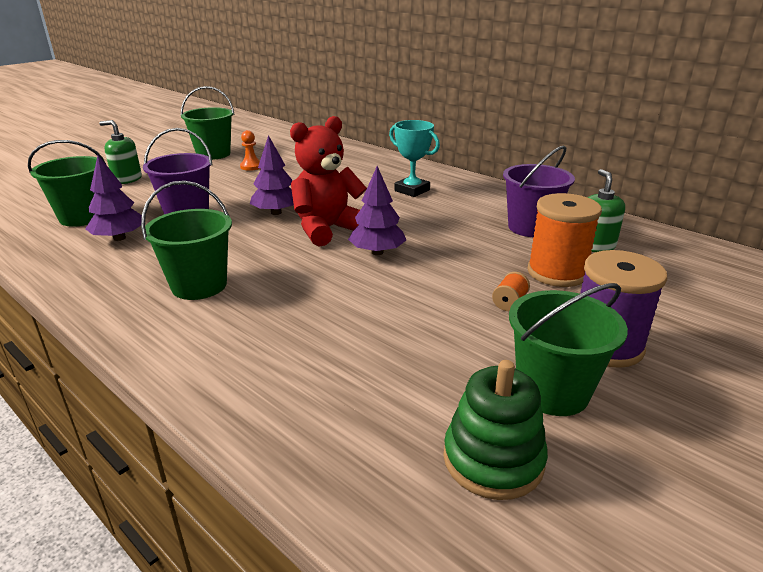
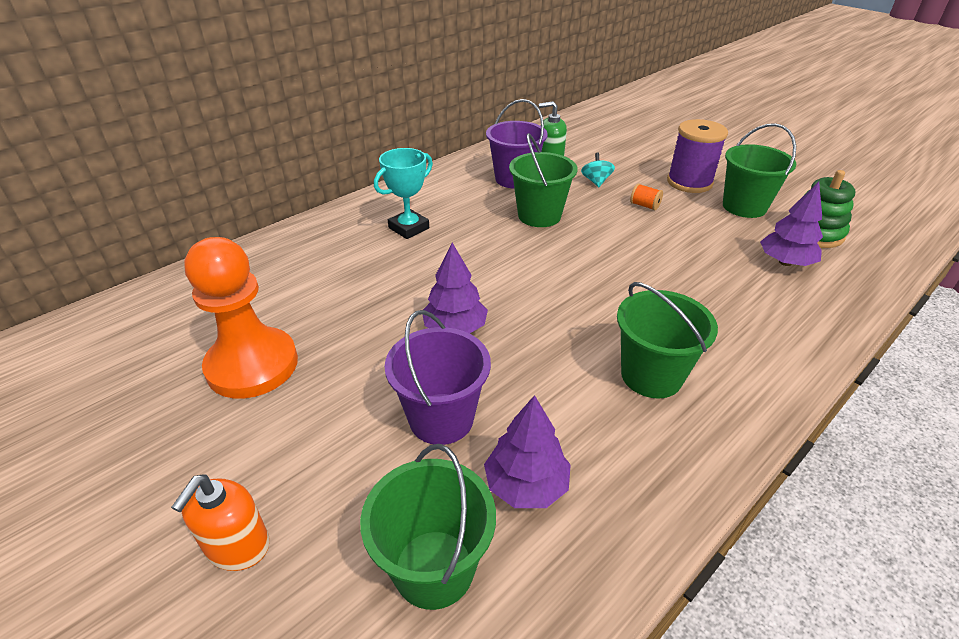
camera: 85 degrees left, 10 degrees up
green soap dispenser [99,120,142,184] -> orange soap dispenser [171,474,270,571]
green bucket [181,86,234,160] -> green bucket moved to [509,133,578,227]
orange pawn [240,130,260,171] -> orange pawn [184,237,298,399], size x2.38
red teddy bear [290,116,367,247] -> none
purple tree [348,166,406,255] -> purple tree moved to [760,182,823,266]
orange spool [527,193,602,287] -> turquoise spinning top [581,153,615,187]

